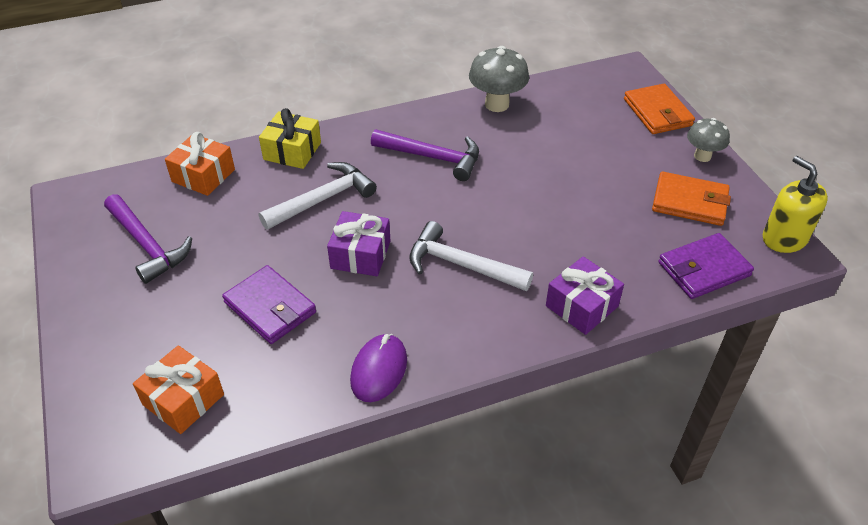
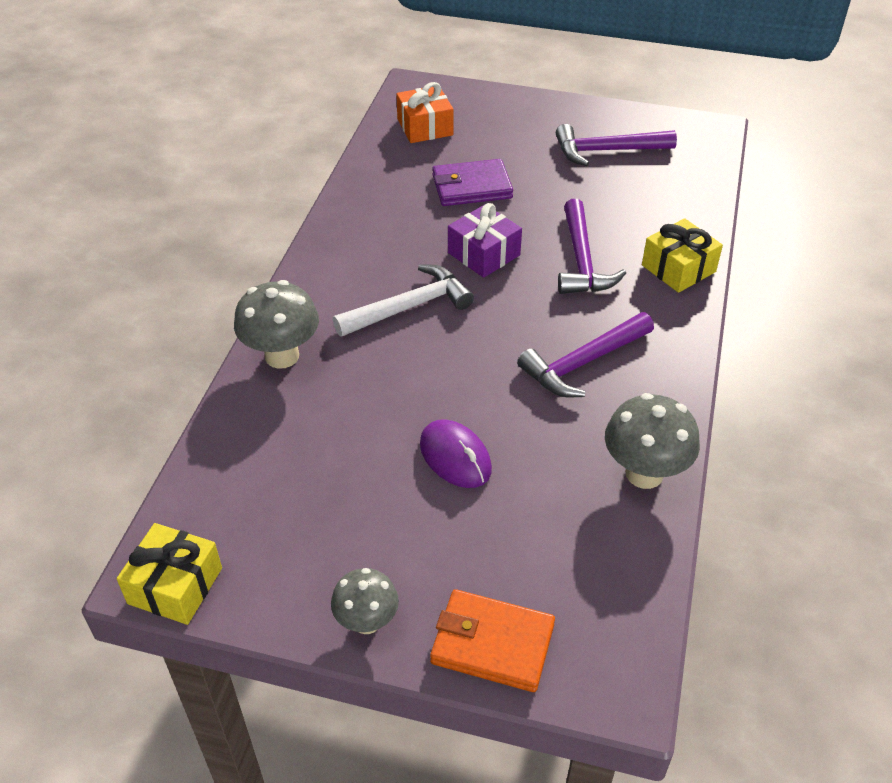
camera: 125 degrees right, 0 degrees up
orange gift [165,132,235,196] -> none
white hammer [259,162,377,230] -> purple hammer [558,199,626,294]
purple mouse [350,334,407,402] -> purple mouse moved to [420,419,492,488]
purple gift [546,256,624,335] -> grey mushroom [234,280,319,369]
orange wallet [652,172,731,226] -> none
purple wallet [658,233,754,299] -> none
yellow soap dispenser [763,156,828,253] -> yellow gift [117,523,222,625]

